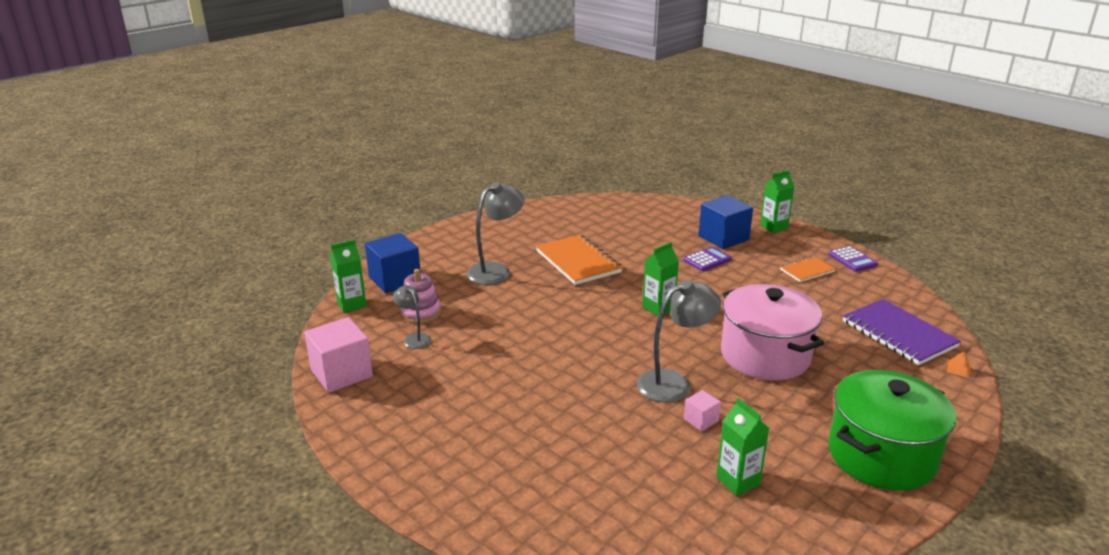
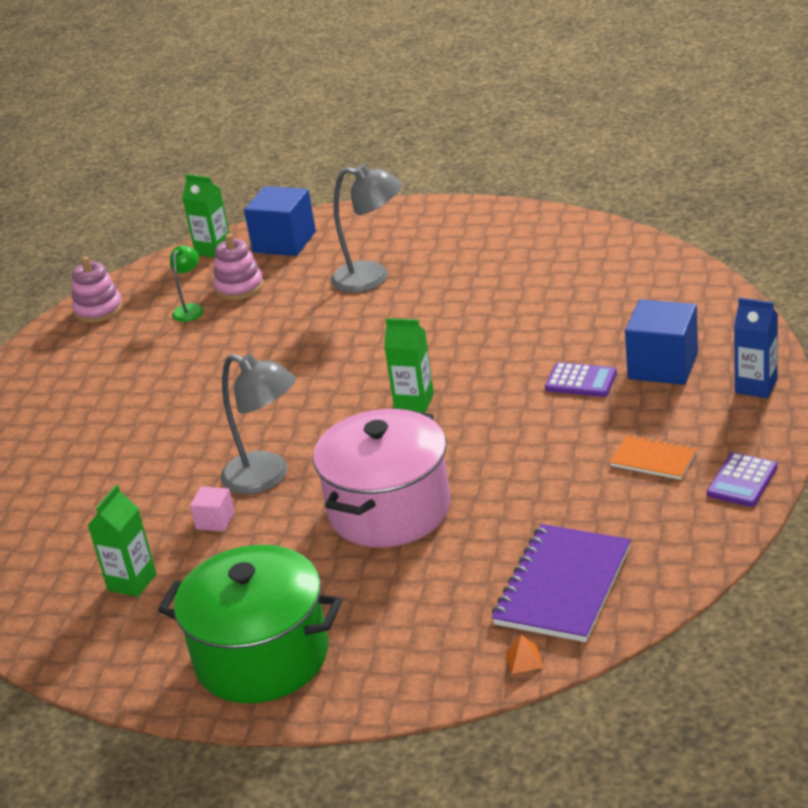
camera: 60 degrees right, 5 degrees up
pink cube [304,317,373,393] -> pink stacking toy [72,257,123,323]
grey lamp [393,285,431,349] -> green lamp [170,245,204,322]
orange notebook [536,235,622,285] -> none
green carton [760,170,794,233] -> blue carton [734,298,778,398]

